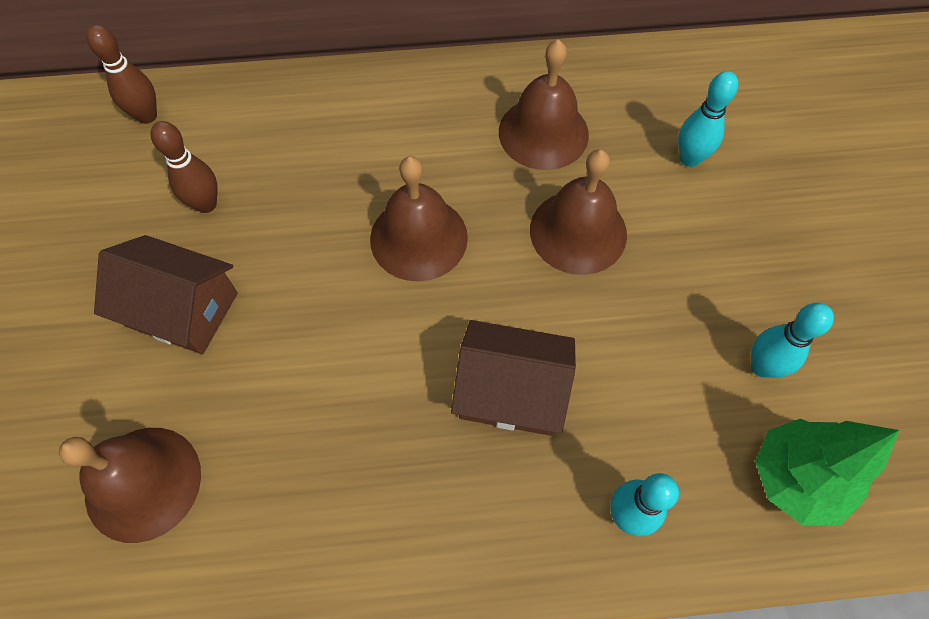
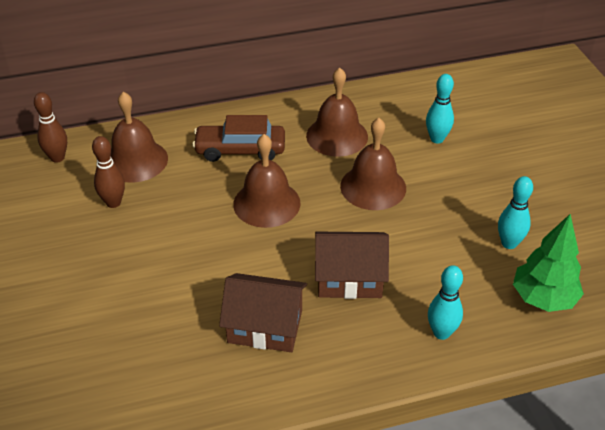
camera: 10 degrees left, 20 degrees down
brown bell [59,428,201,543] -> brown bell moved to [111,92,168,183]
brown house [94,235,238,354] -> brown house moved to [219,273,307,352]
none -> brown car [192,115,285,162]

